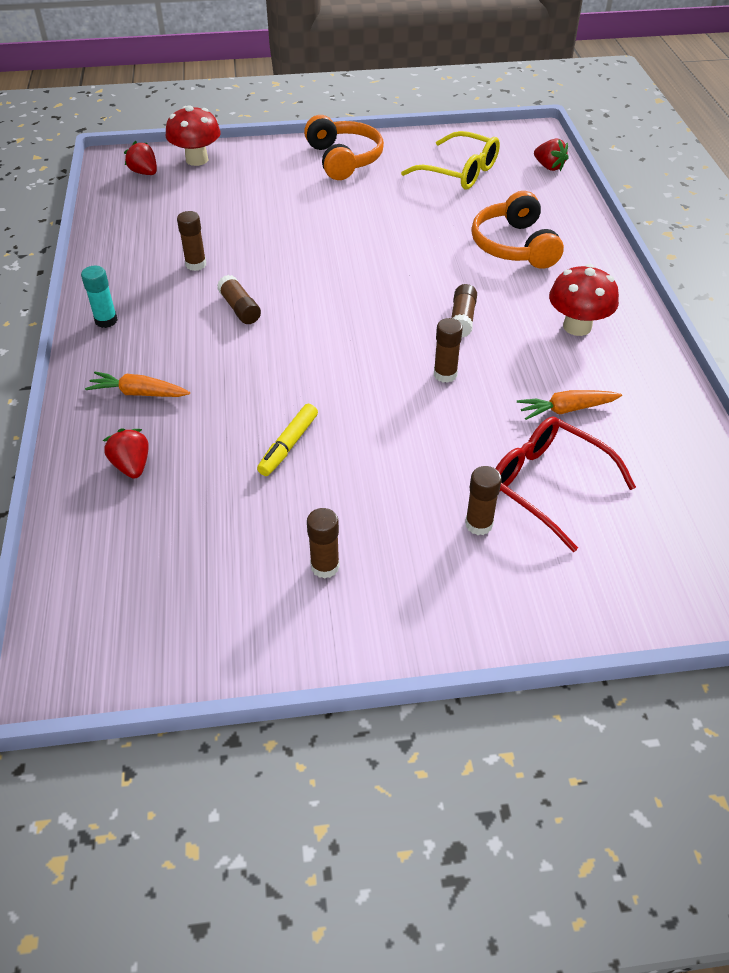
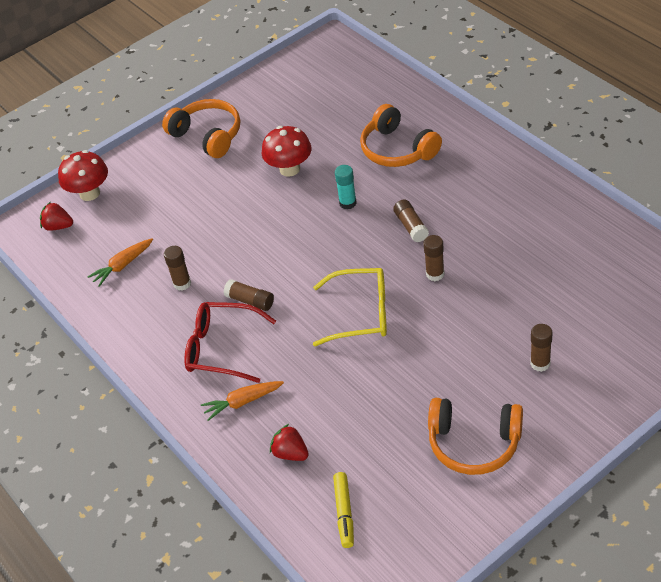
camera: 25 degrees left, 0 degrees up
turquoise glue stick [81,266,118,328] -> turquoise glue stick moved to [335,165,357,210]
yellow marker [257,404,318,476] -> yellow marker moved to [333,472,354,548]
brown glue stick [307,508,340,579] -> orange headphones [428,398,523,475]
yellow glasses [401,131,500,189] -> yellow glasses moved to [313,268,387,346]
red glasses [495,416,636,552] -> red glasses moved to [184,302,276,383]
orange carrot [517,390,622,420] -> orange carrot moved to [87,238,153,287]
red strawberry [534,138,569,171] -> none
red mushroom [549,264,619,336] -> red mushroom moved to [262,126,312,177]

